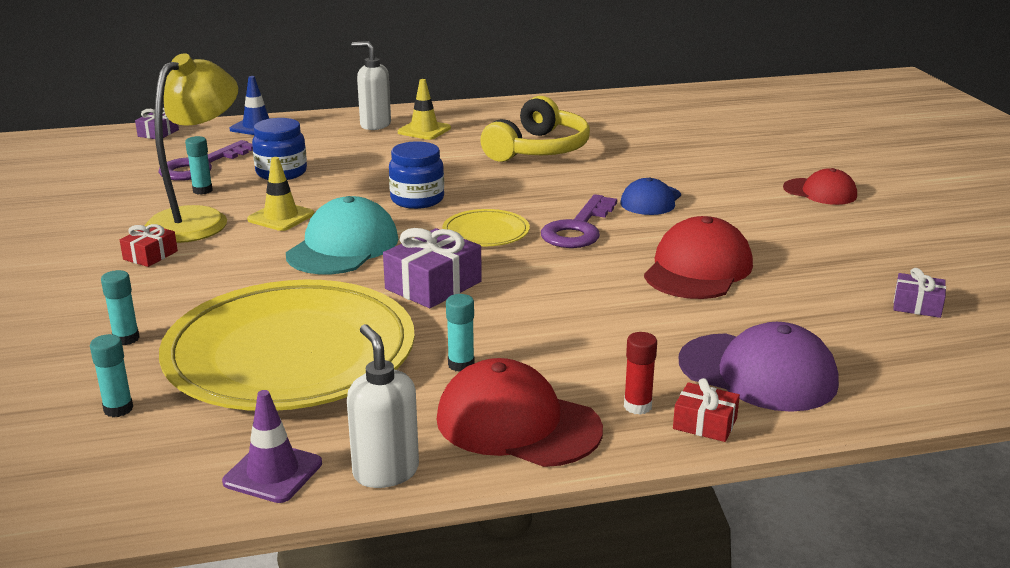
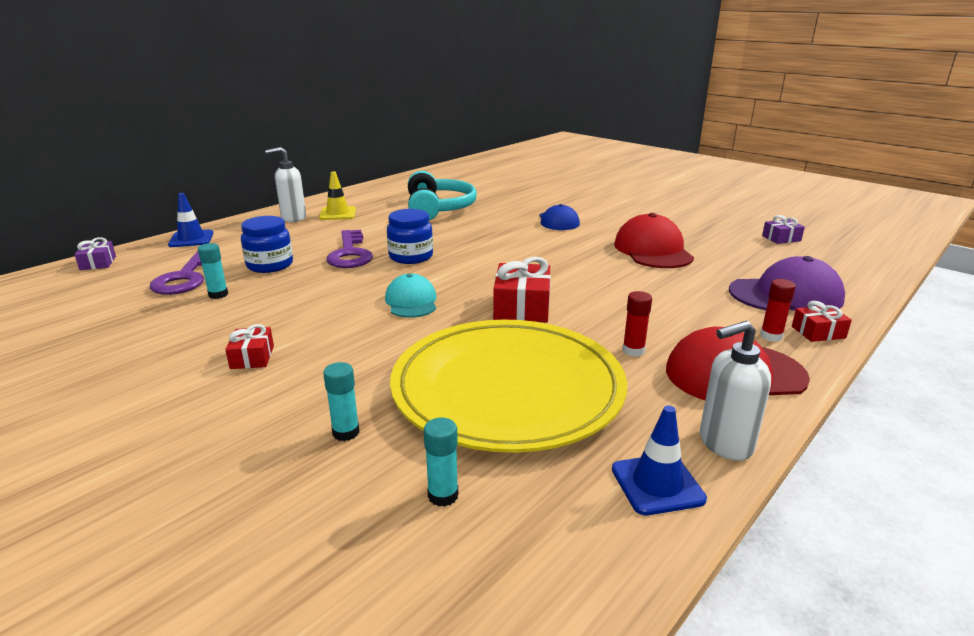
camera: 35 degrees left, 0 degrees up
yellow lamp [145,53,238,243] -> none
purple traffic cone [222,390,322,503] -> blue traffic cone [612,406,707,515]
yellow traffic cone [247,157,314,231] -> none
turquoise cap [286,196,398,274] -> turquoise cap [385,274,436,318], size x0.63
white soap dispenser [347,324,419,488] -> white soap dispenser turned 45 degrees counterclockwise [700,321,771,461]
purple gift [383,228,482,308] -> red gift [493,257,551,322]
yellow plate [442,209,530,246] -> none
turquoise glue stick [446,294,475,372] -> red glue stick [622,291,652,357]
yellow headphones [480,96,590,162] -> turquoise headphones [408,171,477,220]
purple key [541,194,617,248] -> purple key moved to [326,230,373,268]
red cap [783,168,857,205] -> none

